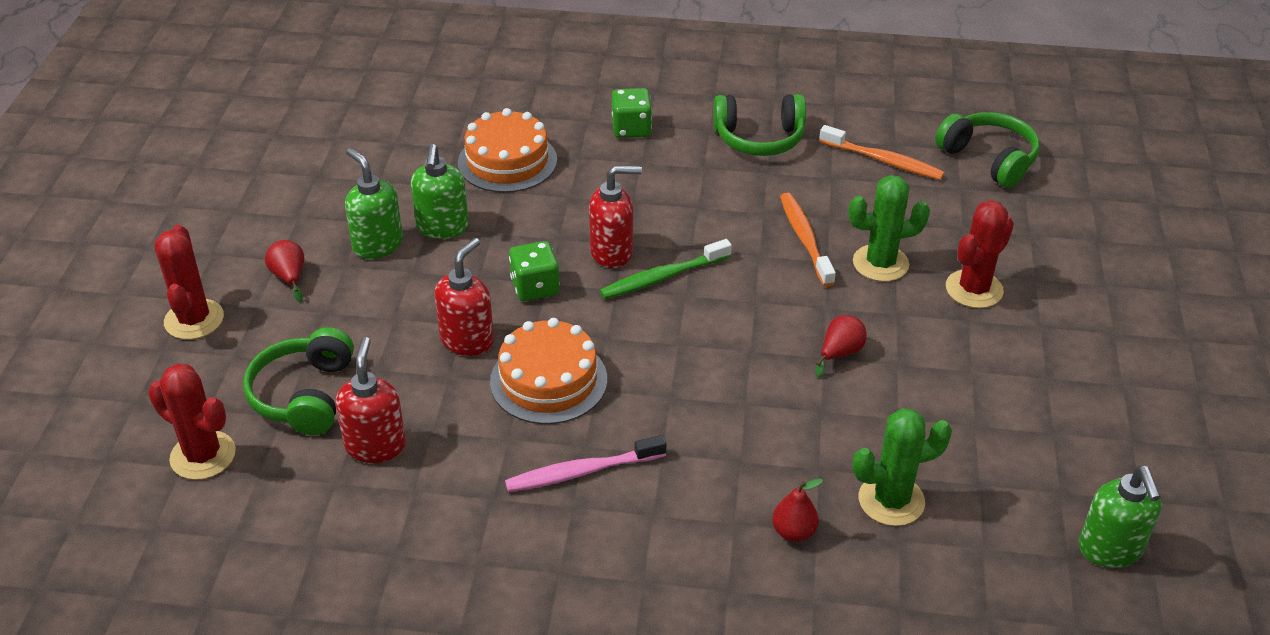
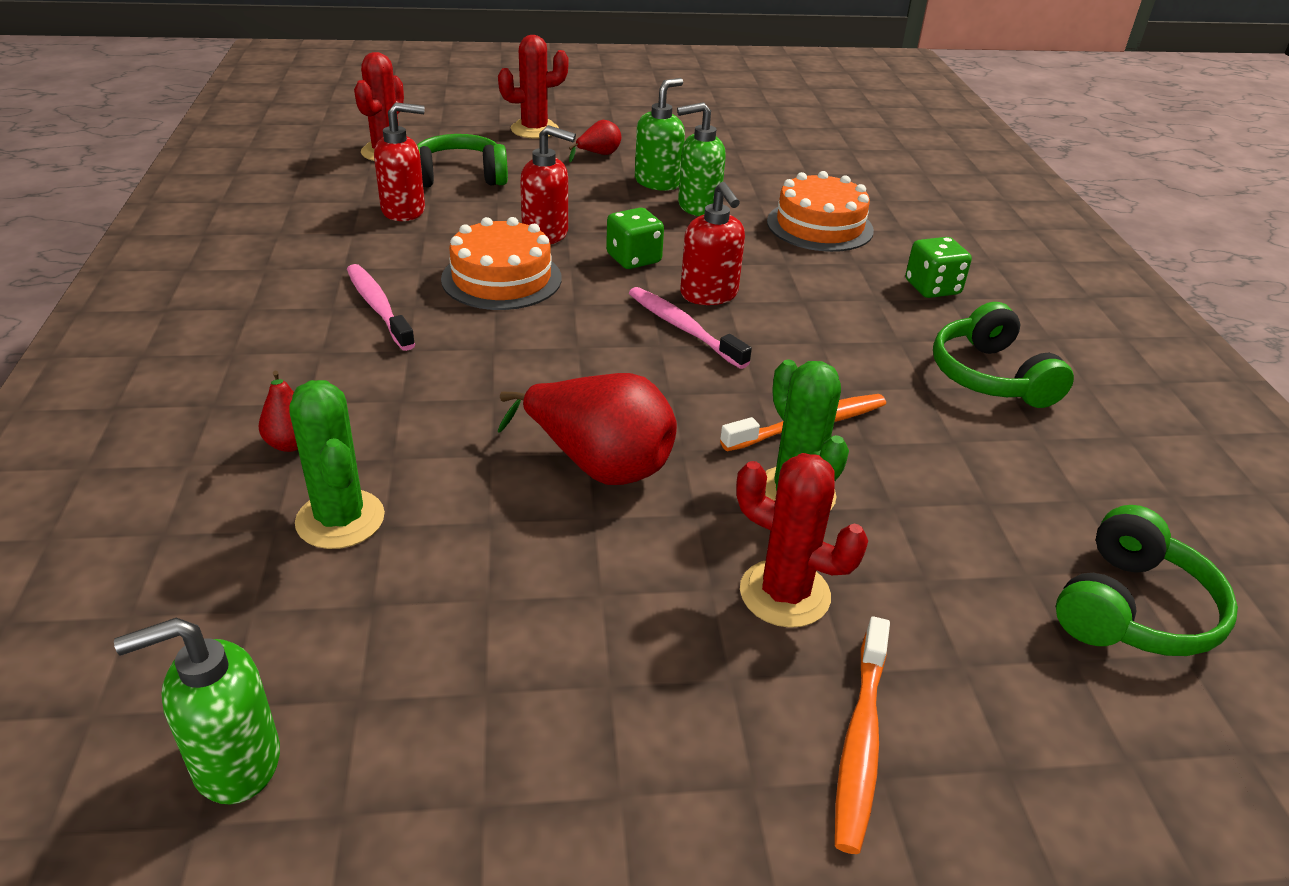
camera: 75 degrees right, 5 degrees down
green toothbrush [600,239,732,299] -> pink toothbrush [629,287,752,369]
red pear [816,315,867,378] -> red pear [497,373,677,485], size x2.03
orange toothbrush [819,125,945,180] -> orange toothbrush moved to [835,616,890,854]

